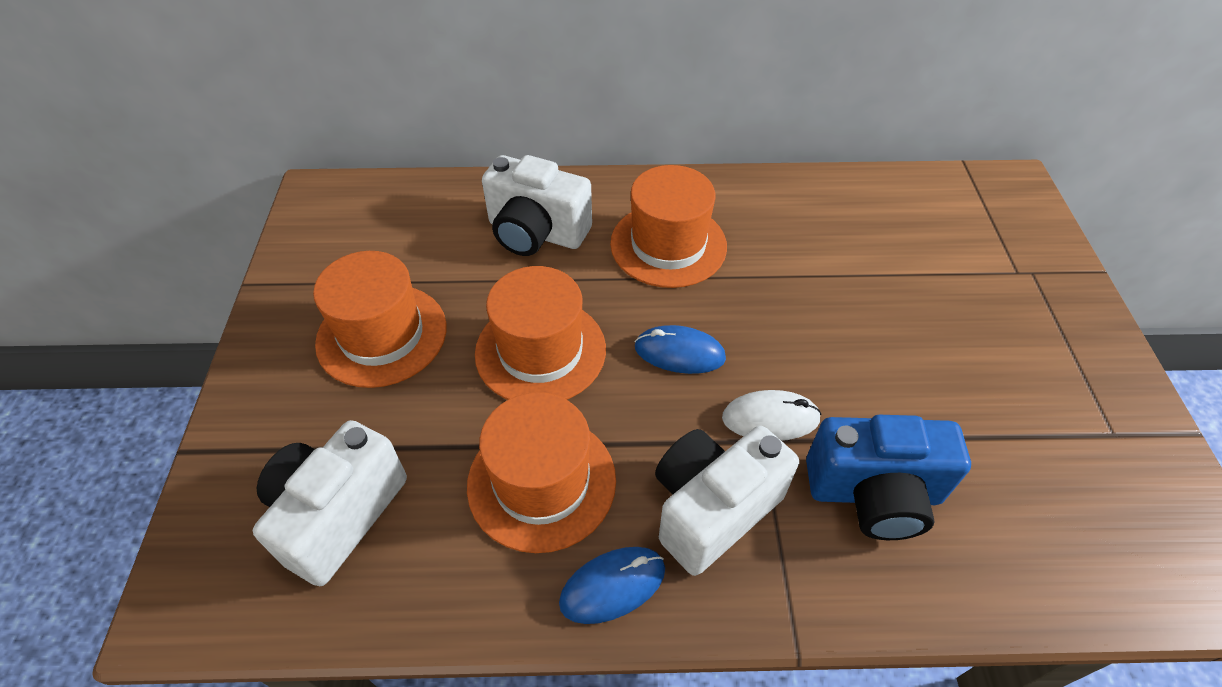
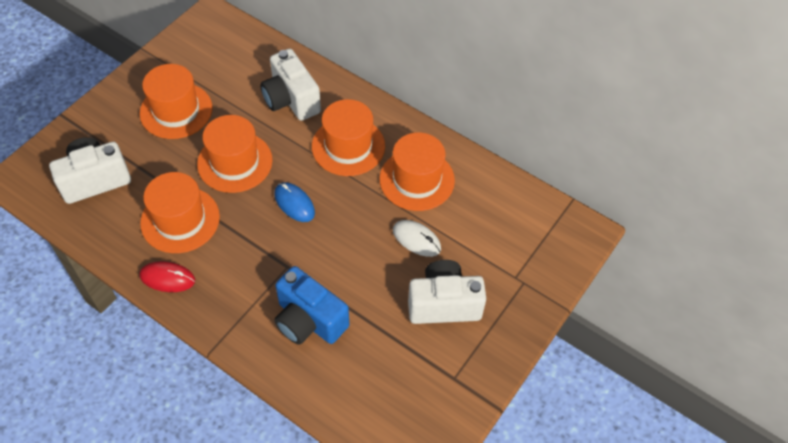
camera: 35 degrees right, 5 degrees up
blue mouse [559,547,665,624] -> red mouse [139,261,195,292]
white camera [655,426,799,576] -> white camera moved to [408,260,486,324]
white mouse [722,390,822,441] -> white mouse moved to [393,220,441,257]
none -> orange hat [379,132,455,211]

